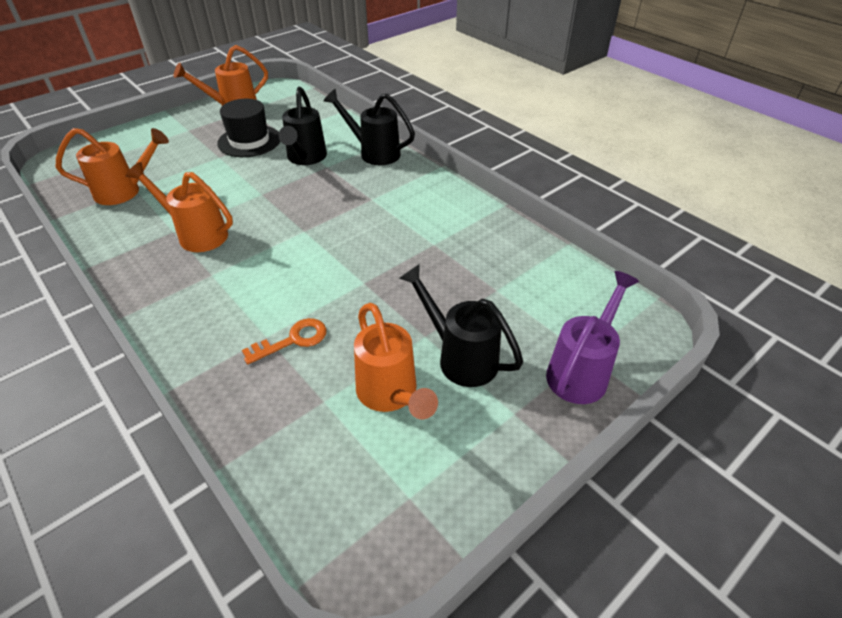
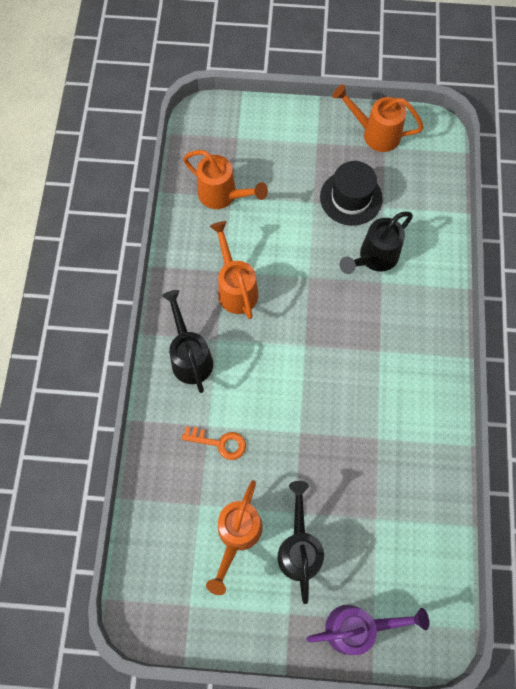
camera: 45 degrees right, 25 degrees up
black watering can [324,89,415,165] -> black watering can moved to [162,290,213,393]

